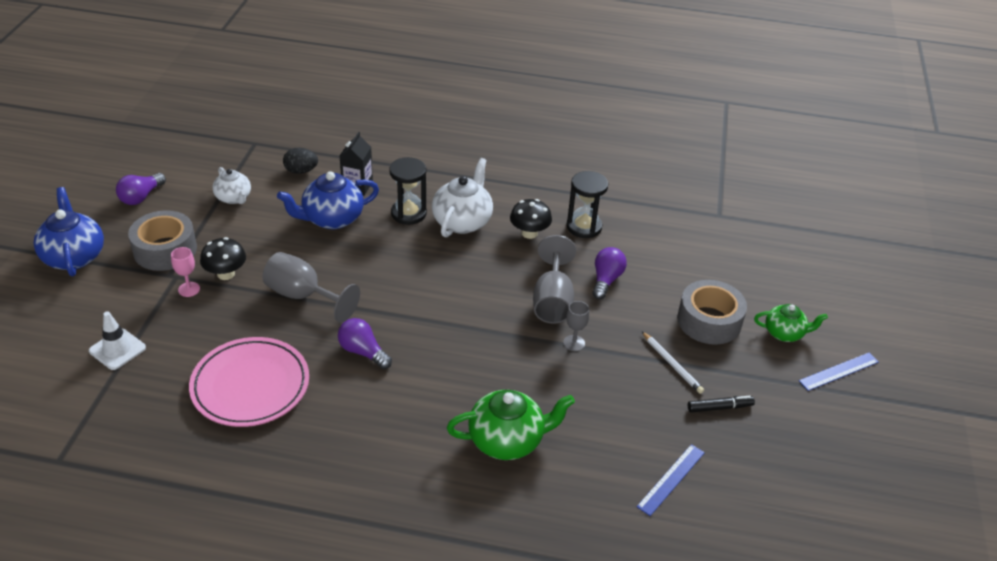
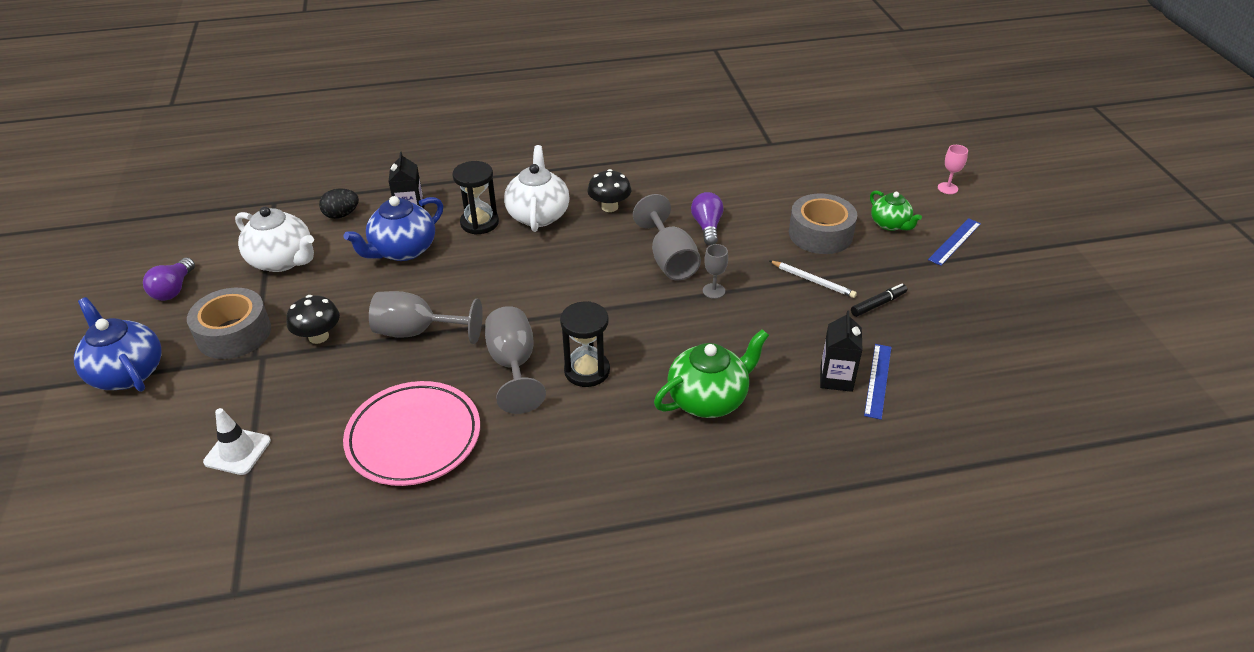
camera: 20 degrees left, 0 degrees up
pink goblet [171,247,200,297] -> pink goblet moved to [938,145,968,194]
white teapot [213,167,251,204] -> white teapot [235,207,314,272], size x1.61
purple light bulb [338,318,392,369] -> grey goblet [485,306,546,414]
black hourglass [566,171,608,238] -> black hourglass moved to [560,301,610,387]
green teapot [754,304,828,342] -> green teapot turned 75 degrees clockwise [870,191,922,231]
none -> black carton [820,311,862,392]

